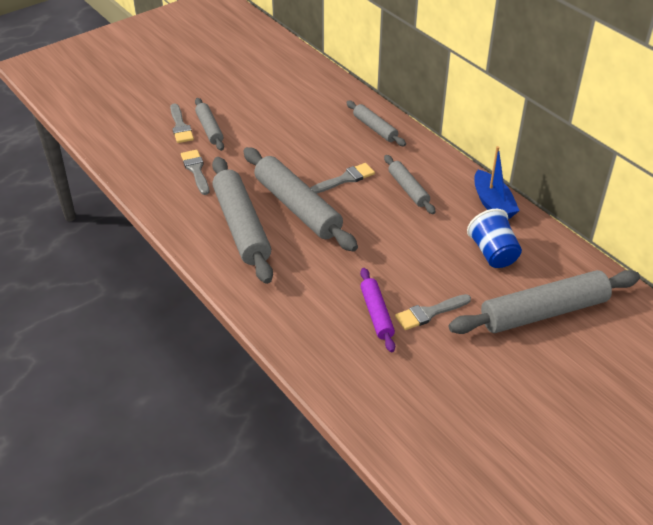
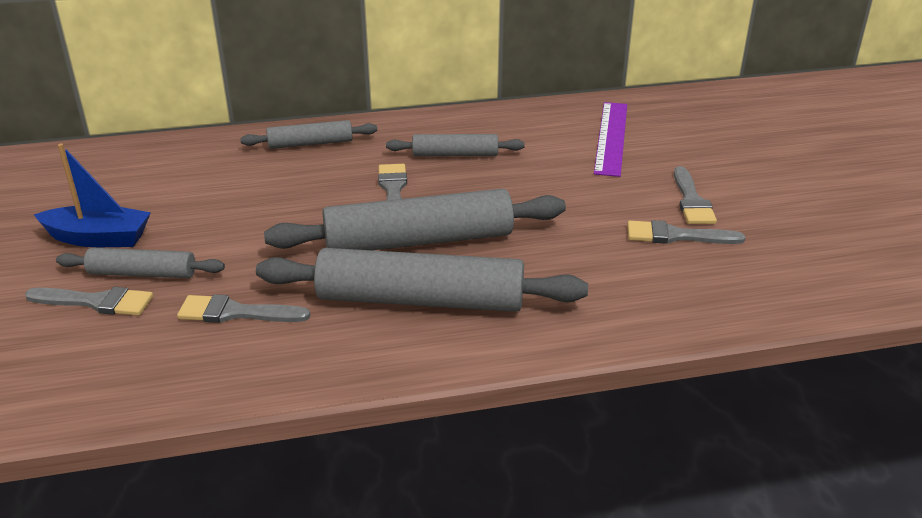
camera: 65 degrees left, 10 degrees down
purple rolling pin [360,268,395,352] -> grey brush [627,220,745,244]
grey rolling pin [449,270,640,334] -> none
blue cup [467,209,522,268] -> purple ruler [594,102,627,177]
blue boat [474,146,520,219] -> blue boat moved to [34,144,151,247]

